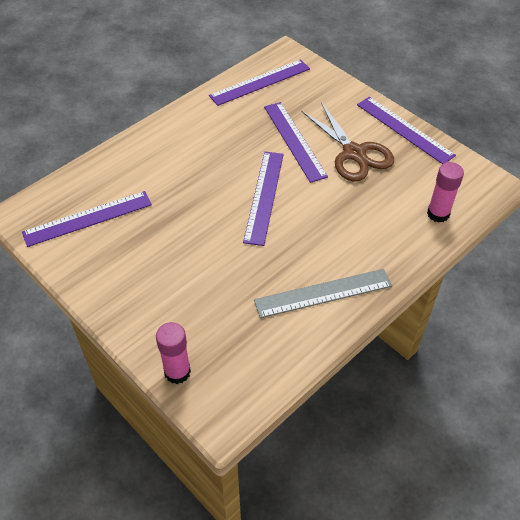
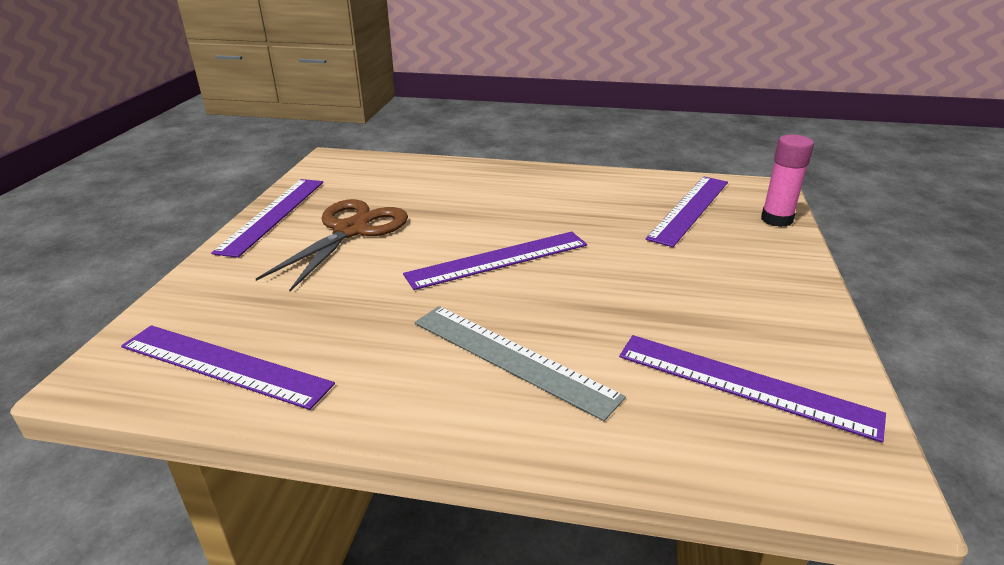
camera: 125 degrees left, 20 degrees down
grey ruler [254,269,392,318] -> grey ruler moved to [415,306,626,421]
purple ruler [264,102,328,183] -> purple ruler moved to [645,177,728,247]
pink glue stick [427,162,464,222] -> none

